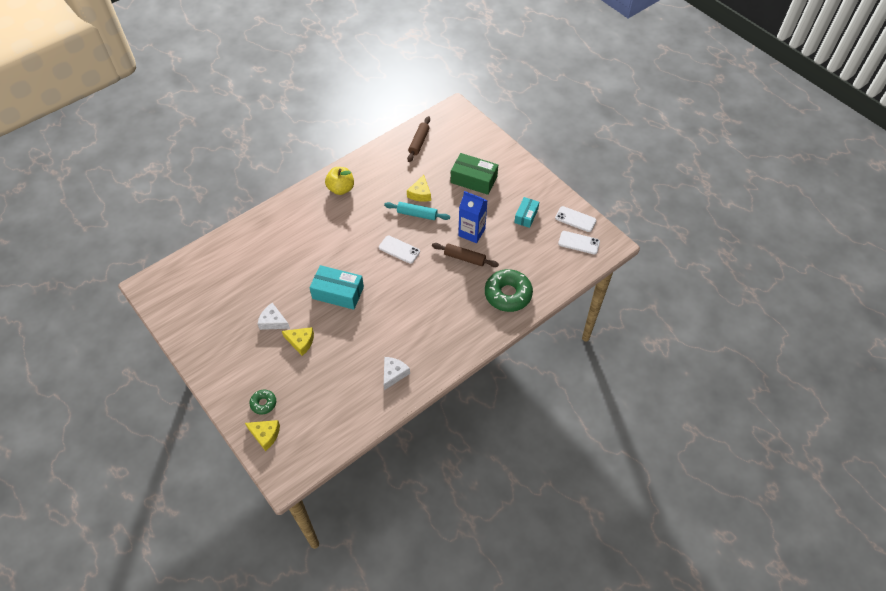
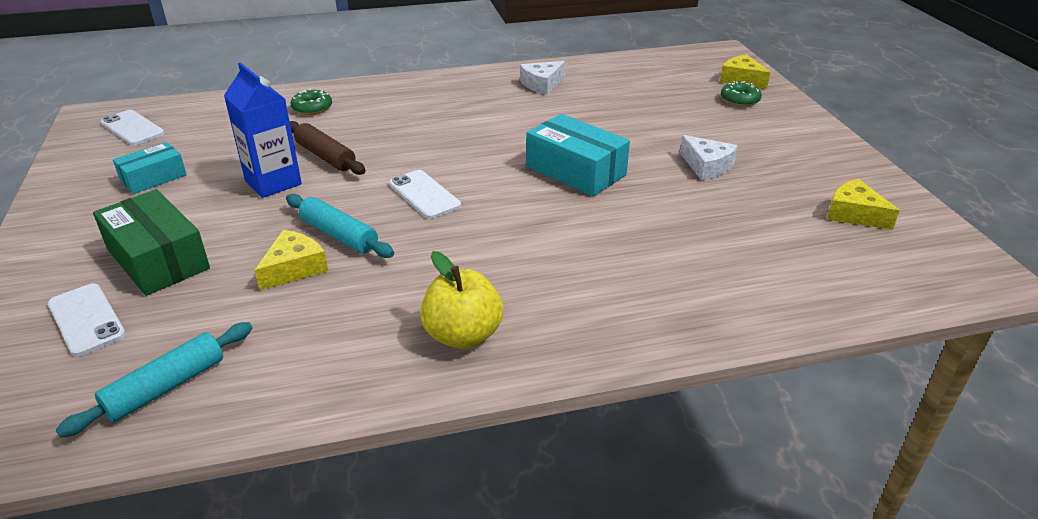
camera: 155 degrees left, 20 degrees down
yellow cheese [282,327,314,356] -> yellow cheese moved to [827,179,900,230]
brown rolling pin [407,116,430,162] -> turquoise rolling pin [56,322,252,437]
green donut [485,269,533,312] -> green donut [291,89,332,115], size x0.51
white phone [555,206,596,232] -> white phone moved to [48,283,126,357]

